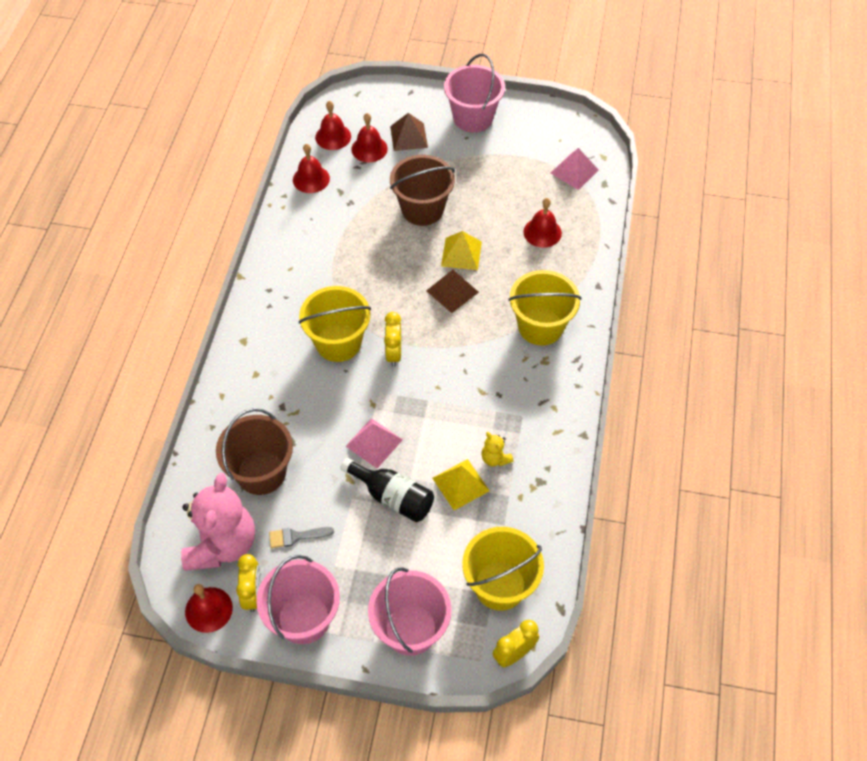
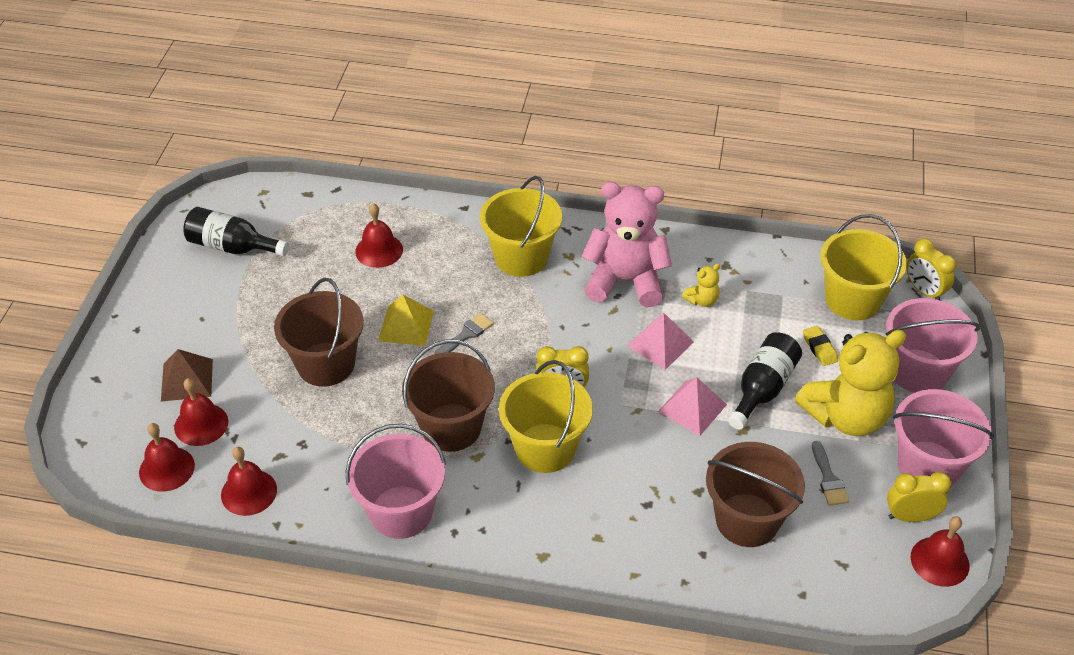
camera: 90 degrees left, 10 degrees down
pink teddy bear [181,473,255,571] -> pink teddy bear moved to [582,182,672,307]
brown pyramid [426,270,479,313] -> grey brush [434,313,494,354]
yellow pyramid [432,459,490,510] -> none
pink bucket [444,54,505,133] -> pink bucket moved to [346,424,446,539]
pink pyramid [551,148,599,190] -> pink pyramid moved to [627,313,694,370]
none -> black bottle [183,207,289,256]
none -> brown bucket [402,339,495,452]
none -> yellow teddy bear [795,330,906,436]
none -> yellow eraser [803,326,838,366]

